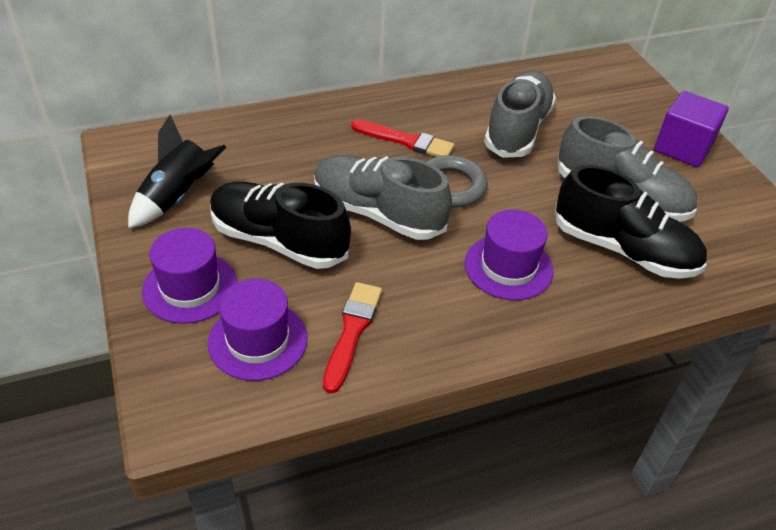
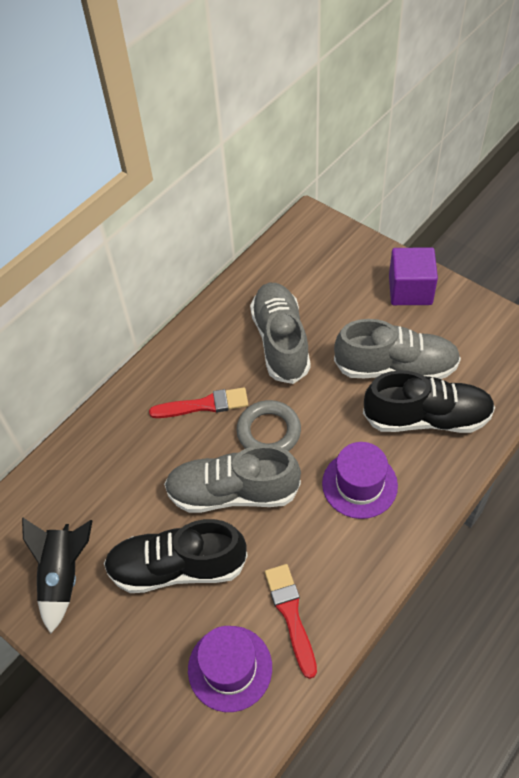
camera: 25 degrees left, 10 degrees up
purple hat [142,228,237,324] -> none

